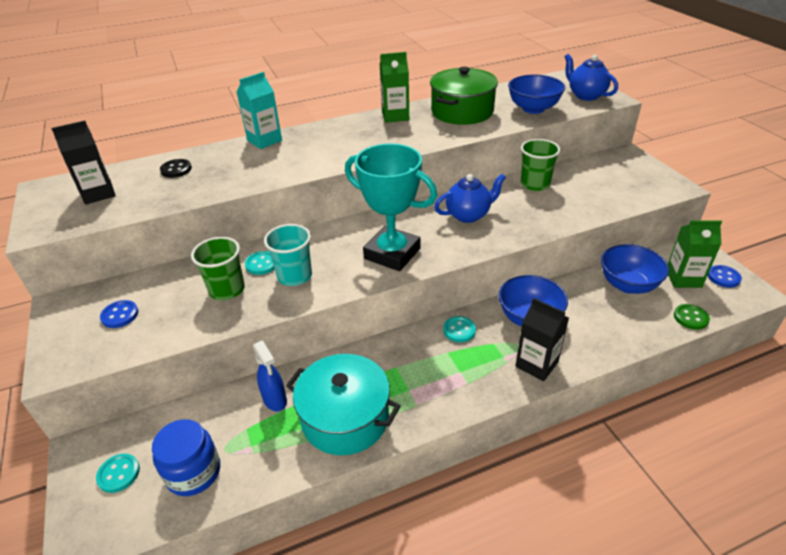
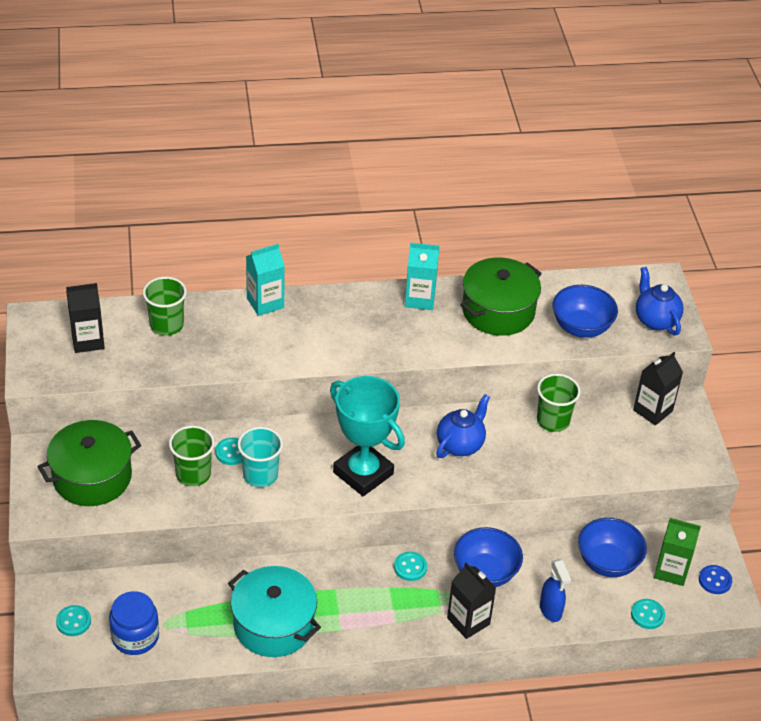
camera: 10 degrees right, 5 degrees up
blue button [100,300,138,328] -> green pot [37,420,141,506]
black button [160,159,192,178] -> green cup [143,277,187,336]
blue spray bottle [253,340,287,412] -> blue spray bottle moved to [540,559,571,622]
green carton [380,52,409,123] -> turquoise carton [405,243,439,310]
blue teapot [434,174,506,223] -> blue teapot turned 45 degrees counterclockwise [436,394,490,458]
green button [674,304,710,330] -> turquoise button [631,599,665,629]
none -> black carton [633,352,683,426]

